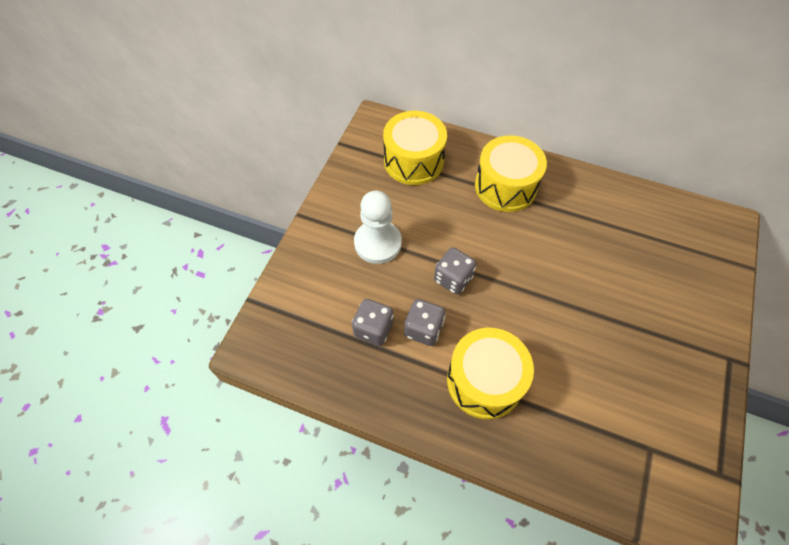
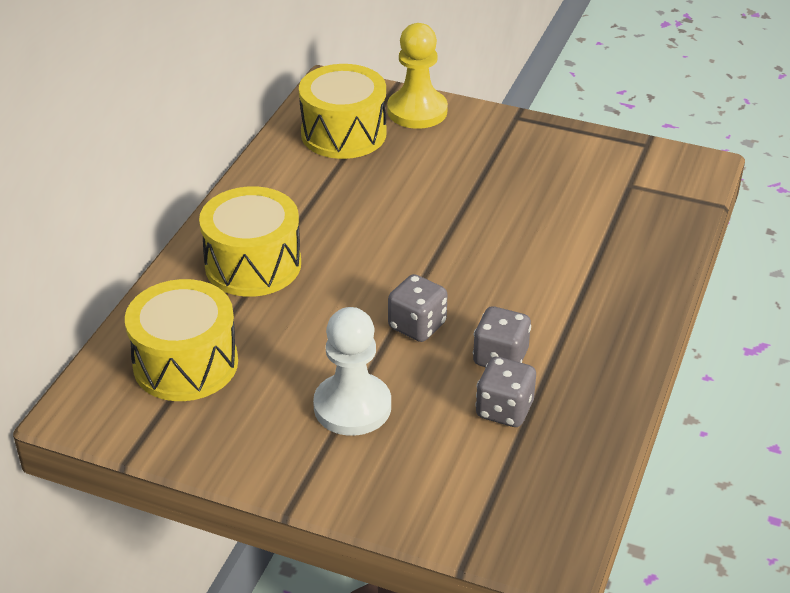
camera: 90 degrees left, 20 degrees down
yellow drum [447,328,534,419] -> yellow drum moved to [299,64,387,159]
none -> yellow pawn [387,23,448,129]

